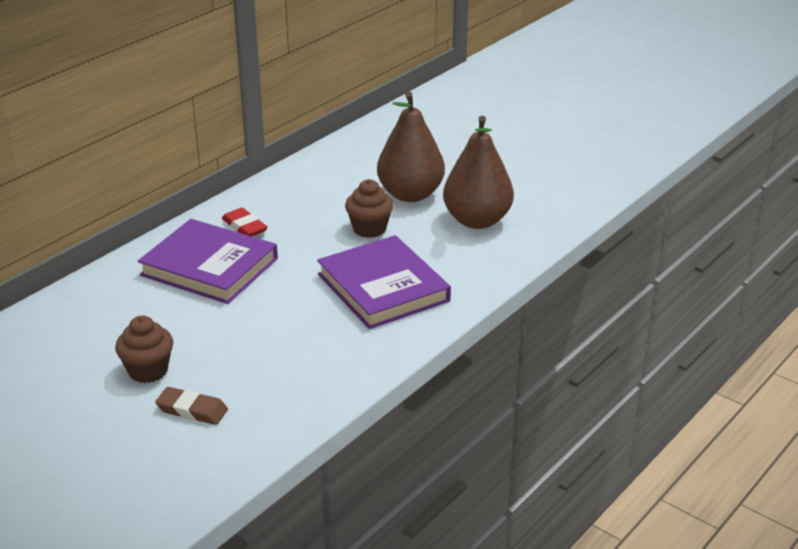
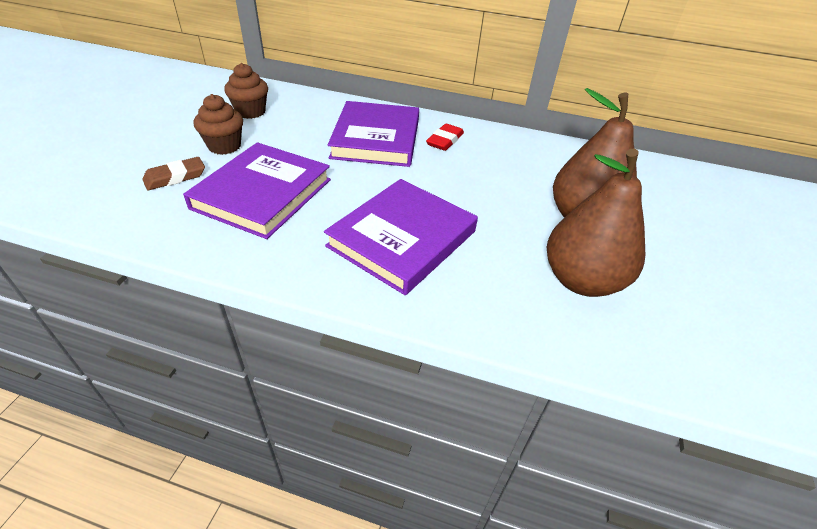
camera: 65 degrees right, 10 degrees up
brown eraser [155,387,228,425] -> brown eraser turned 60 degrees clockwise [142,157,205,190]
brown cupcake [345,179,393,238] -> brown cupcake moved to [224,63,268,119]
none -> purple book [183,142,331,239]

